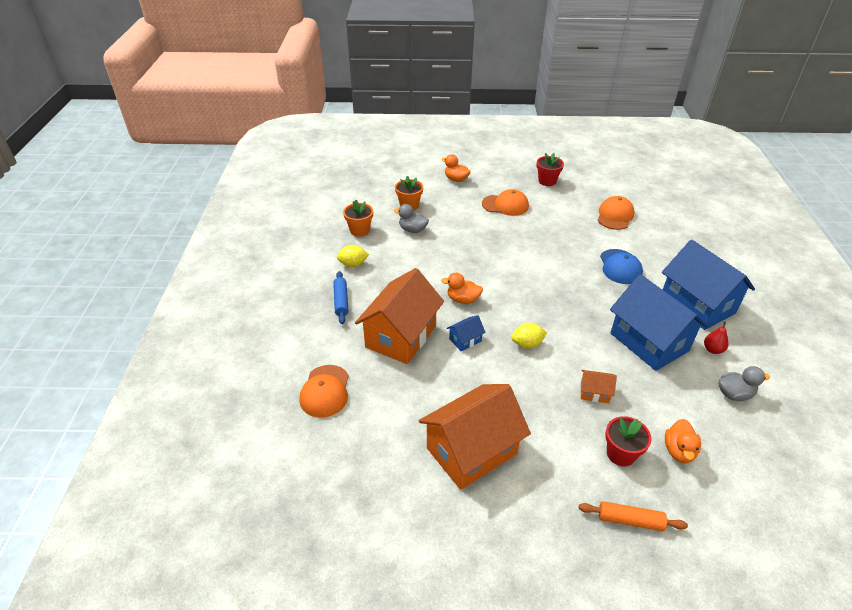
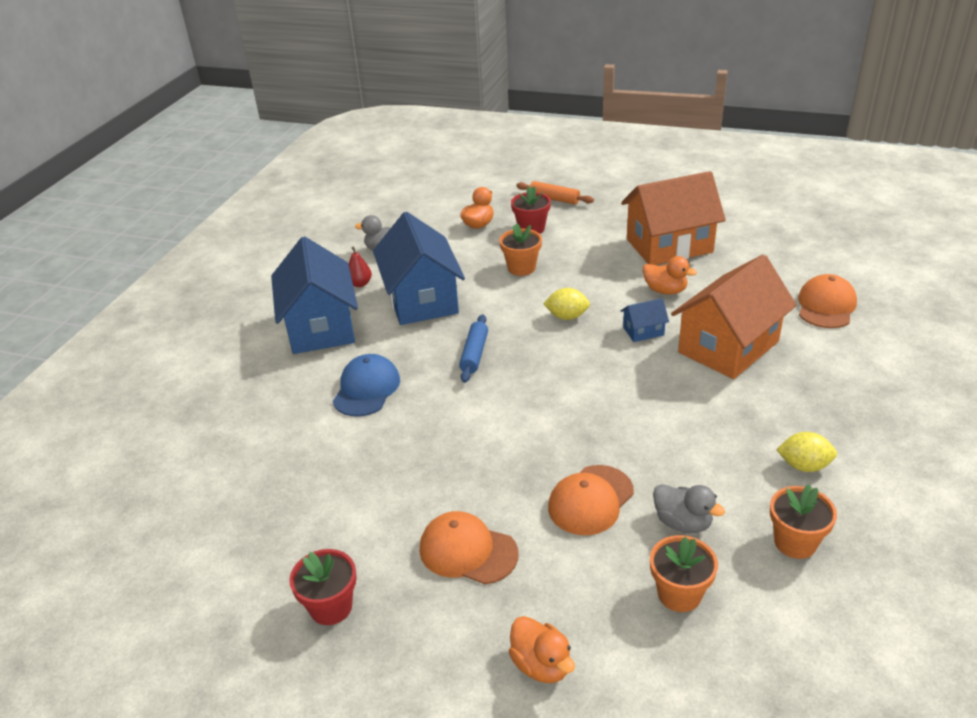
camera: 160 degrees left, 5 degrees down
blue rolling pin [333,271,348,324] -> blue rolling pin moved to [459,314,488,383]
orange duck [441,273,483,304] -> orange duck moved to [643,256,697,295]
orange house [581,370,617,403] -> orange flower pot [499,223,542,276]
orange cap [597,196,634,230] -> orange cap moved to [548,465,634,535]

